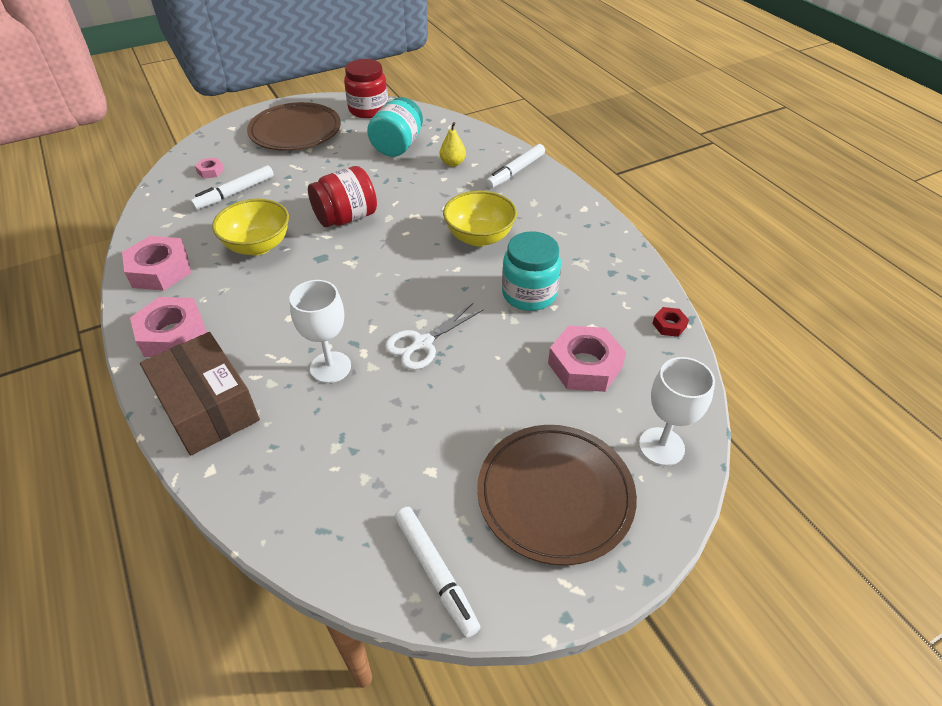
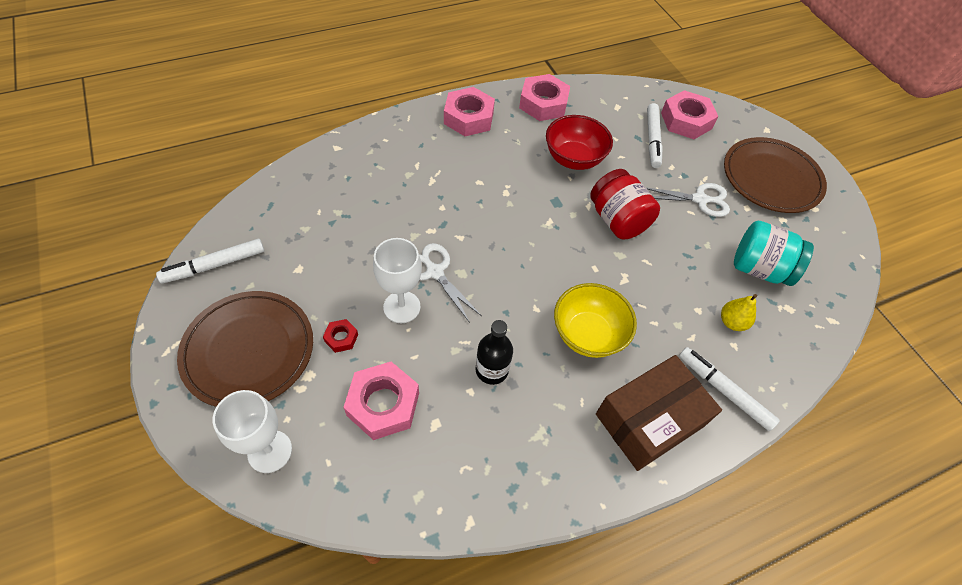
camera: 90 degrees right, 10 degrees up
brown box [140,332,260,456] -> brown box moved to [596,355,722,471]
white marker [190,165,274,210] -> white marker turned 135 degrees counterclockwise [647,103,663,168]
pink nut [195,158,224,179] -> pink nut [661,90,718,139], size x2.09
yellow bowl [212,199,289,255] -> red bowl [546,115,613,170]
white goblet [289,280,351,383] -> white goblet moved to [373,238,422,323]
red jar [344,59,388,118] -> none
turquoise jar [502,231,561,311] -> black bottle [476,320,513,385]
red nut [652,307,689,337] -> red nut moved to [323,319,358,353]
none -> white scissors [646,183,730,217]

